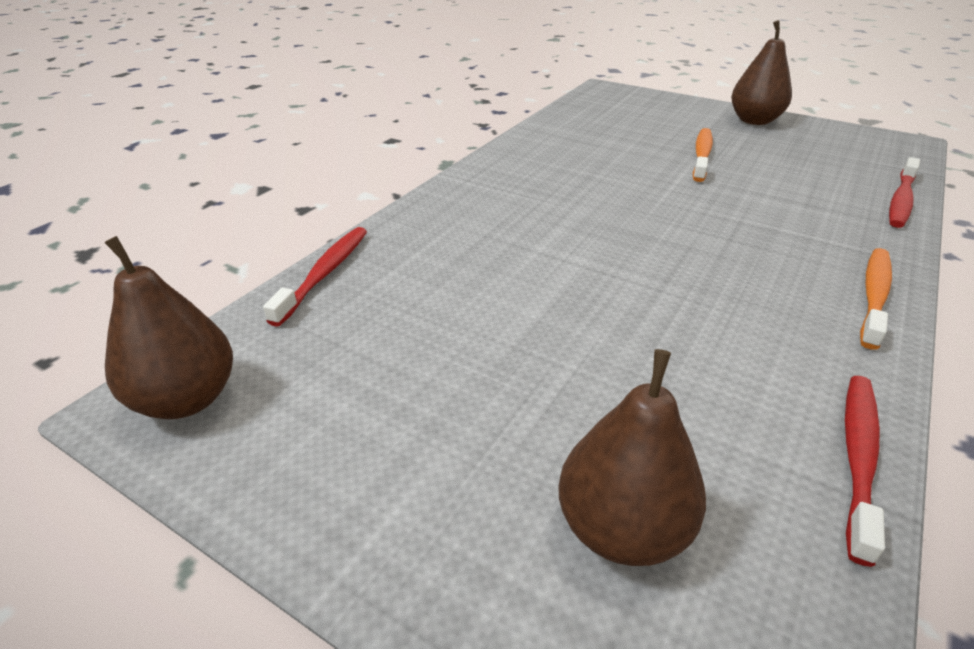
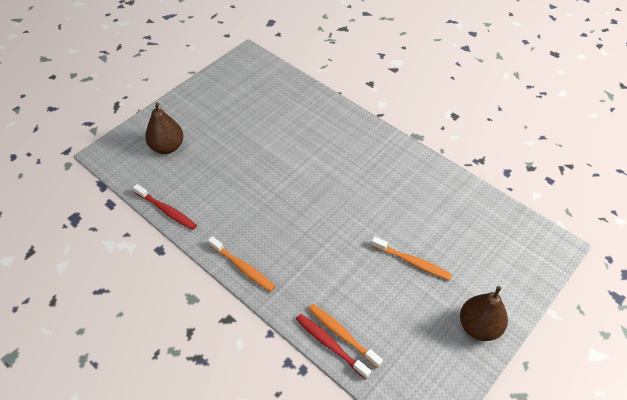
camera: 100 degrees right, 15 degrees up
brown pear [104,236,233,419] -> none
red toothbrush [263,227,367,327] -> none
none -> orange toothbrush [308,304,383,368]

